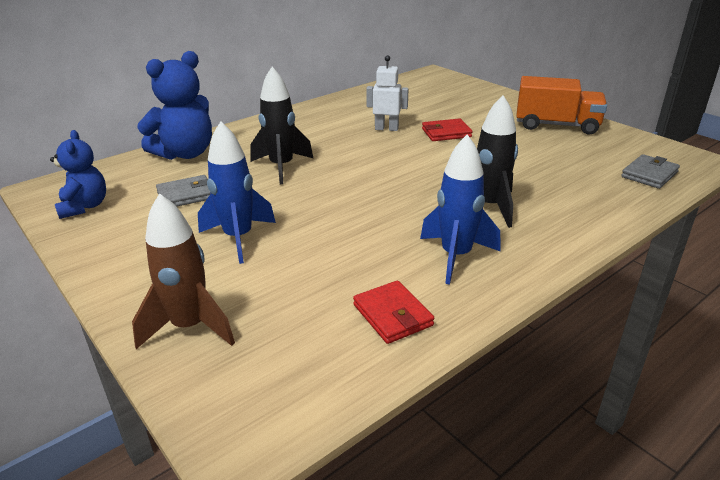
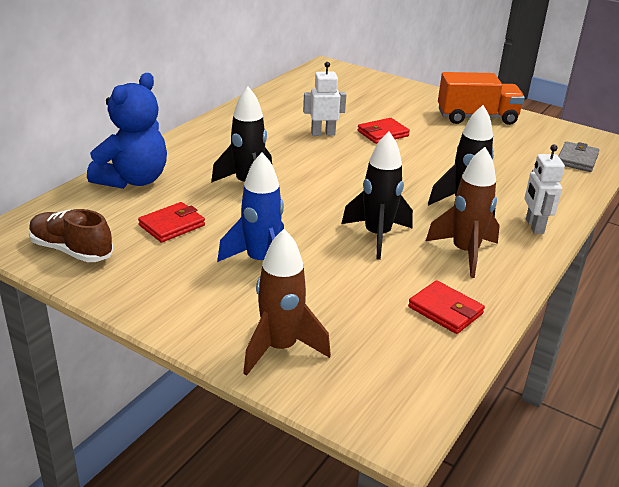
camera: 20 degrees left, 0 degrees up
blue teddy bear [50,130,106,219] -> brown shoe [29,209,113,262]
grey wallet [156,175,210,207] -> red wallet [138,202,205,243]
blue rocket [420,134,501,284] -> brown rocket [426,147,500,278]
none -> black rocket [342,132,413,260]
none -> white robot [525,145,565,234]

